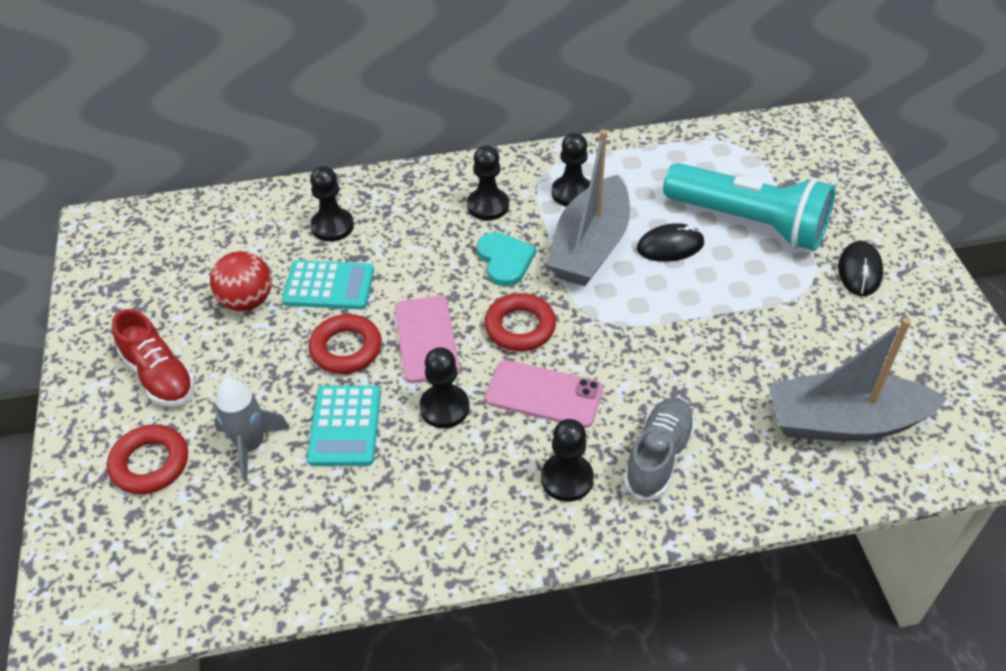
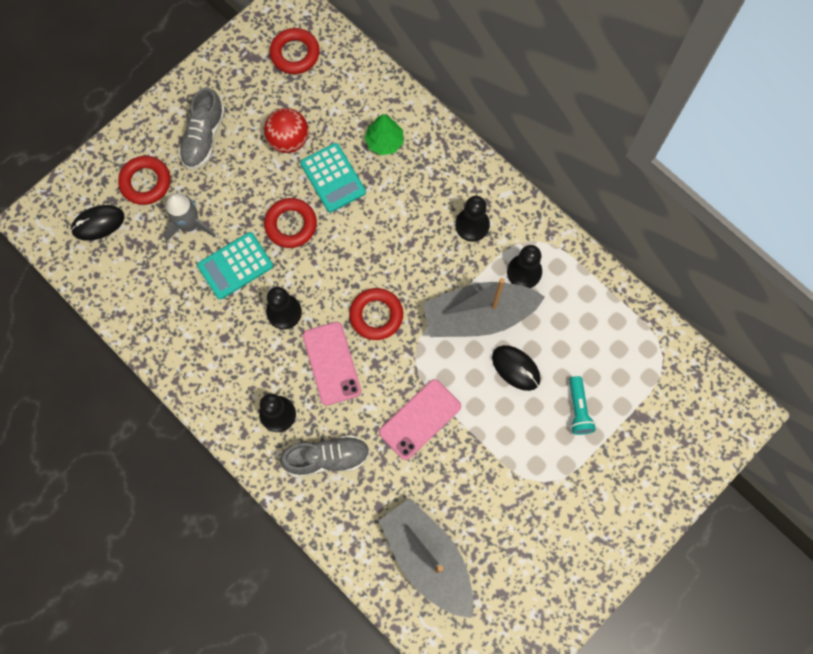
camera: 55 degrees right, 25 degrees up
red shoe [112,309,195,407] -> grey shoe [178,87,225,169]
black pawn [310,166,354,242] -> green tree [364,114,404,155]
pink phone [395,296,460,383] -> pink phone moved to [379,379,461,460]
turquoise heart [477,232,536,286] -> none
turquoise flashlight [663,163,836,251] -> turquoise flashlight [569,376,596,435], size x0.42
black mouse [838,241,883,296] -> black mouse moved to [71,205,125,241]
none -> red ring [270,28,320,74]

